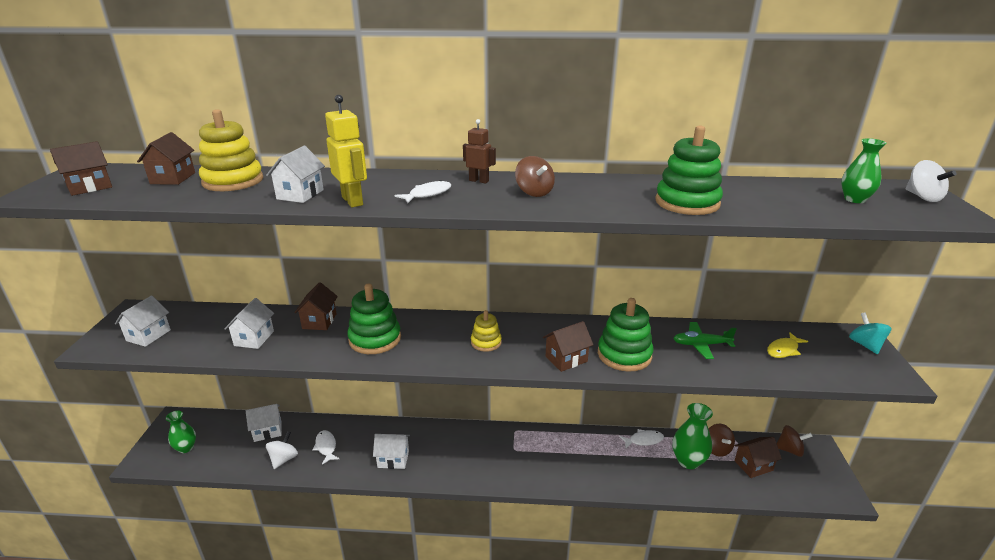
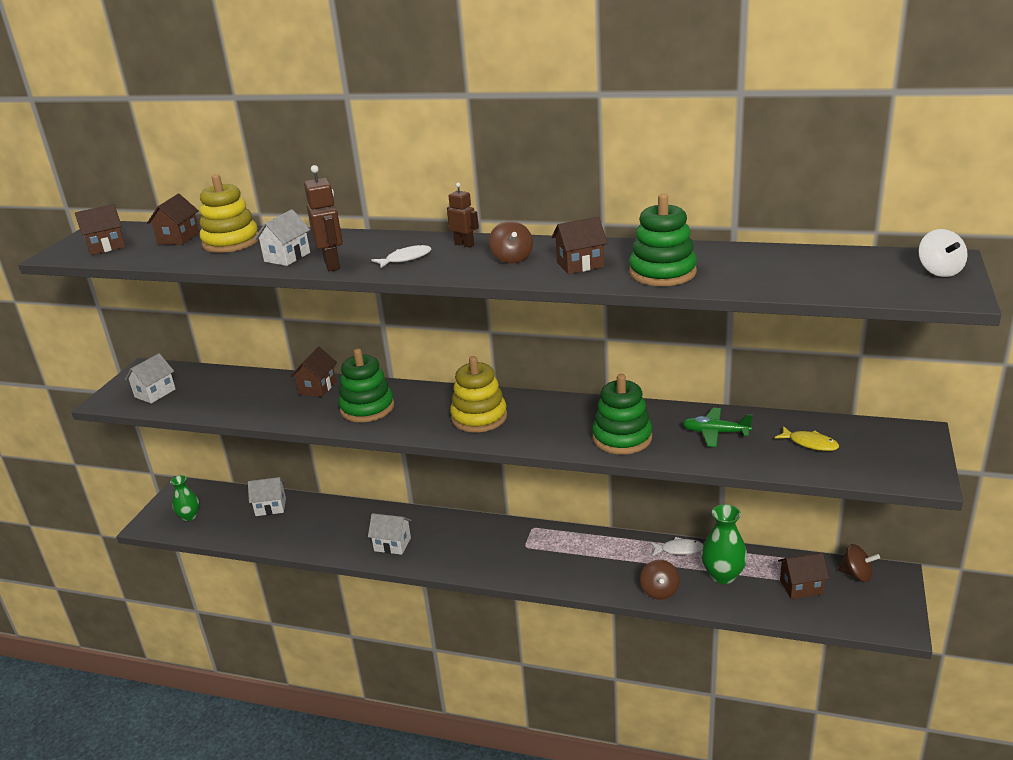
camera: 15 degrees right, 0 degrees up
white house [224,298,274,349] -> none
white spinning top [266,431,298,469] -> none
white fish [312,430,340,465] -> none
yellow robot [325,95,367,207] -> brown robot [304,165,343,271]
yellow stacking toy [471,310,502,352] -> yellow stacking toy [450,356,507,433], size x1.70
brown house [543,321,593,372] -> brown house moved to [552,217,608,274]
brown spinning top [709,424,735,457] -> brown spinning top moved to [640,560,680,600]
yellow fish [767,333,808,358] -> yellow fish turned 120 degrees counterclockwise [775,426,839,451]
green vase [841,138,886,203] -> none
turquoise spinning top [849,313,891,354] -> none

